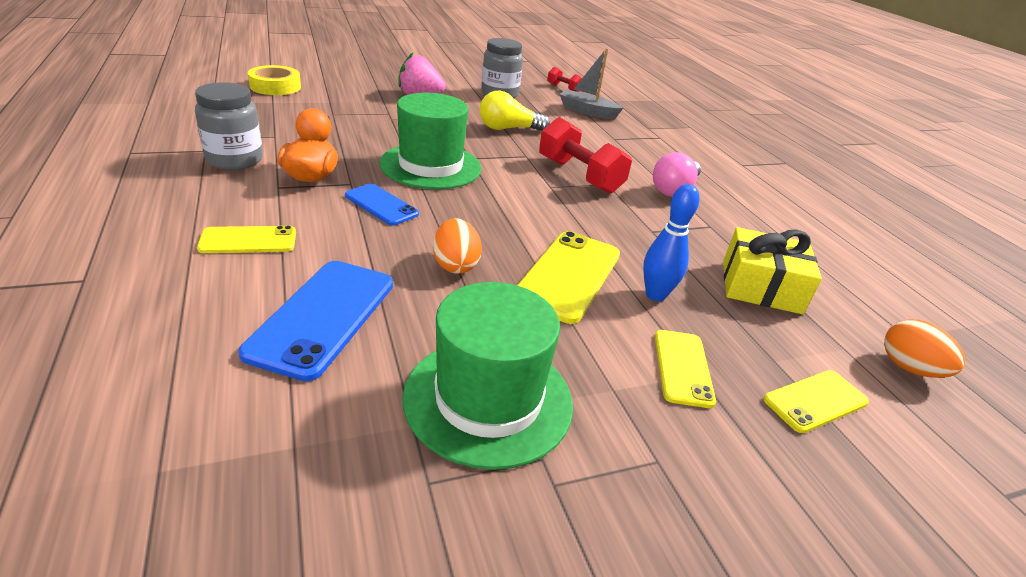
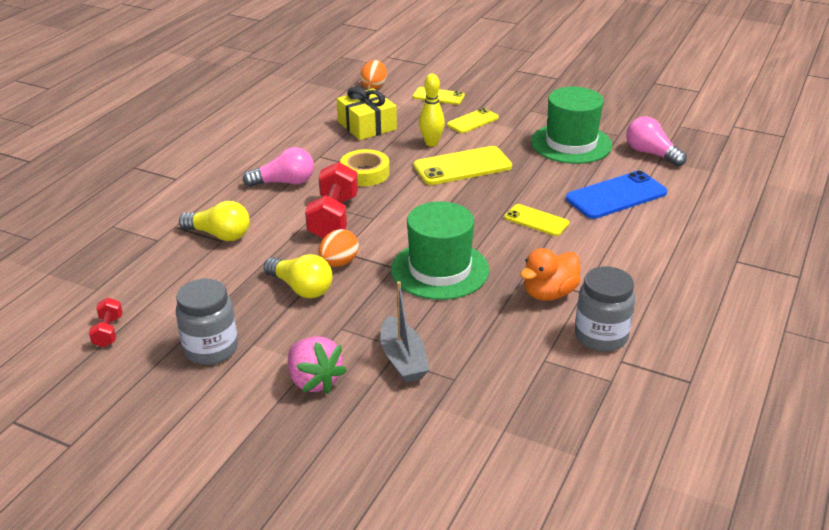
camera: 130 degrees left, 0 degrees up
yellow phone [197,225,296,253] -> yellow phone moved to [504,204,570,236]
yellow tape [248,65,301,95] -> yellow tape moved to [340,149,390,186]
blue phone [345,184,419,226] -> none
orange egg [433,218,482,274] -> orange egg moved to [318,229,359,267]
grey boat [559,48,623,119] -> grey boat moved to [380,281,429,383]
blue bowling pin [643,184,700,301] -> yellow bowling pin [419,74,445,147]
none -> yellow light bulb [179,201,250,241]
none -> pink light bulb [626,116,687,166]

